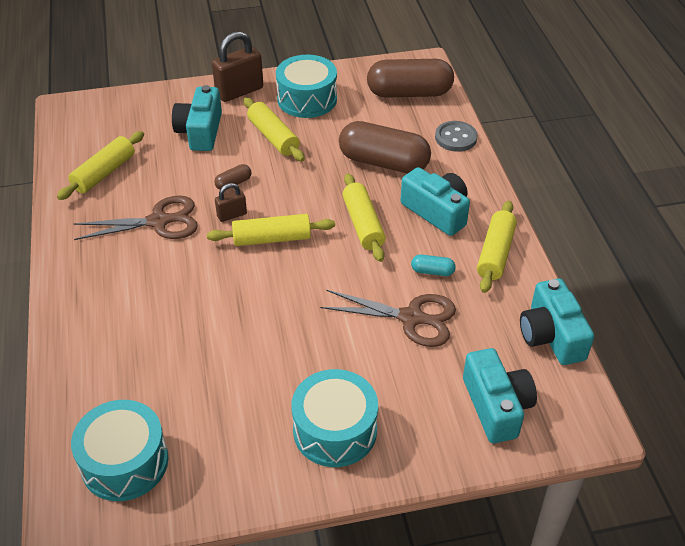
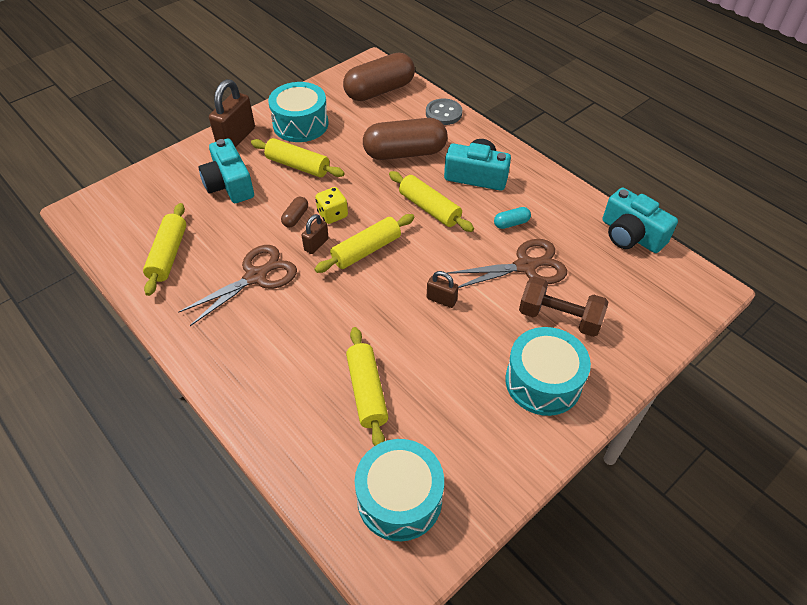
camera: 30 degrees left, 5 degrees up
turquoise camera [463,348,537,443] -> none
yellow rolling pin [477,201,517,293] -> yellow rolling pin moved to [346,327,388,446]
none -> yellow dice [315,187,348,224]
none -> brown padlock [427,271,458,308]
none -> brown dumbbell [519,276,608,337]

